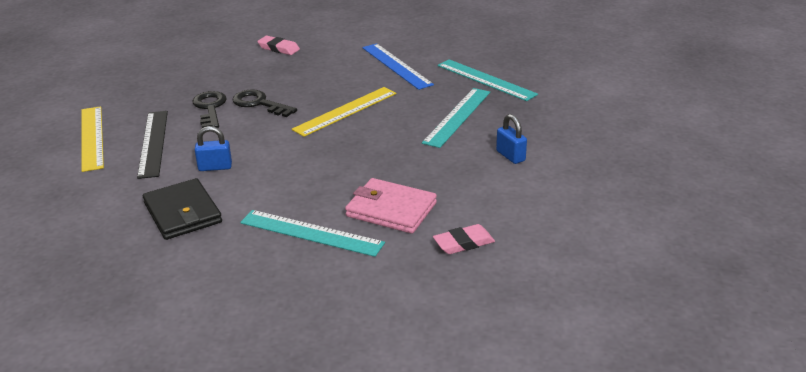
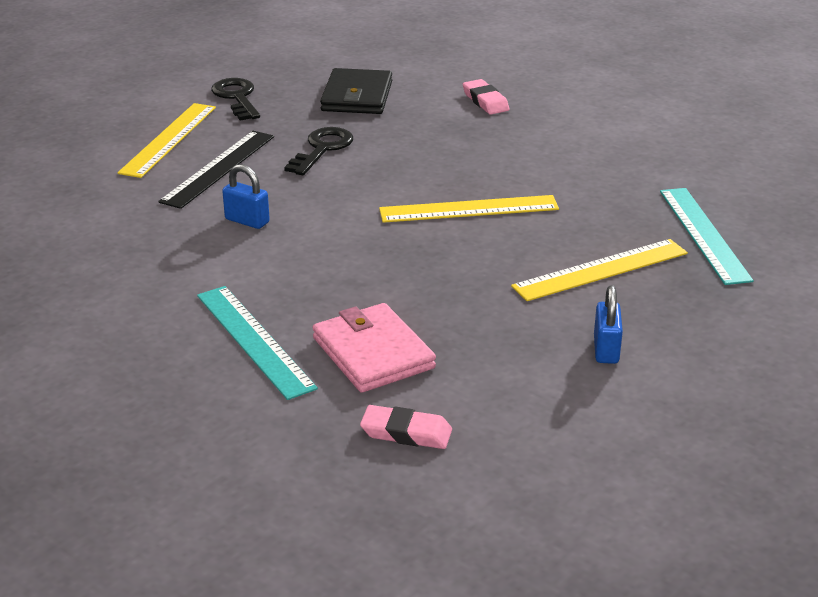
camera: 35 degrees right, 0 degrees up
black wallet [143,178,222,240] -> black wallet moved to [320,68,392,114]
black key [232,89,297,117] -> black key moved to [211,78,260,121]
blue ruler [362,43,434,90] -> none
turquoise ruler [422,88,490,148] -> yellow ruler [511,239,688,301]

